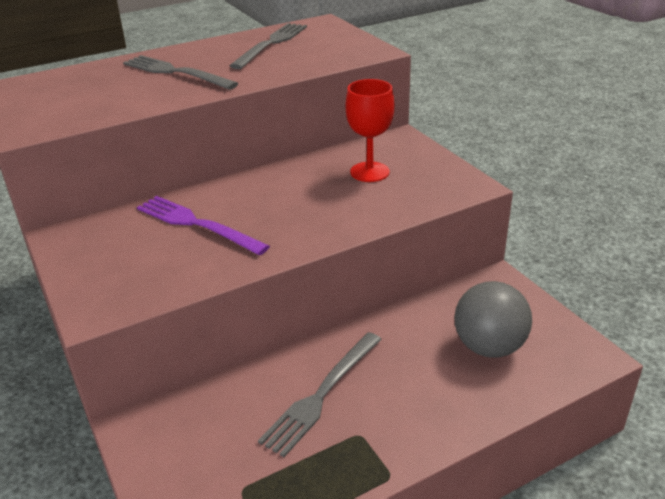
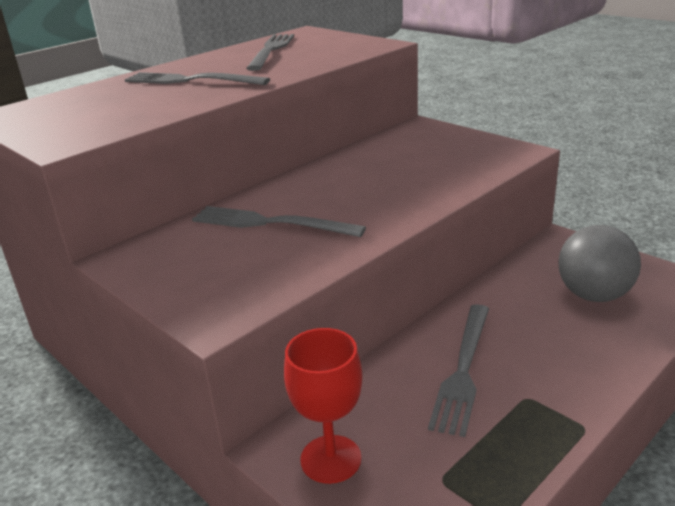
camera: 15 degrees left, 5 degrees down
purple fork [137,196,270,255] -> grey fork [192,206,366,237]
red goblet [345,79,395,182] -> red goblet moved to [284,328,363,484]

